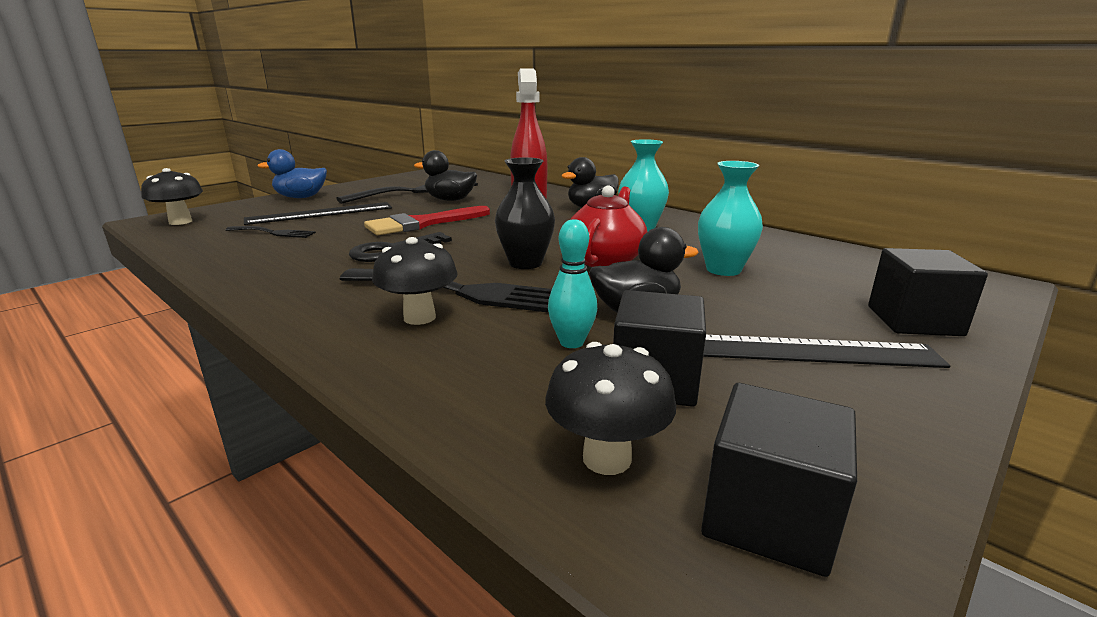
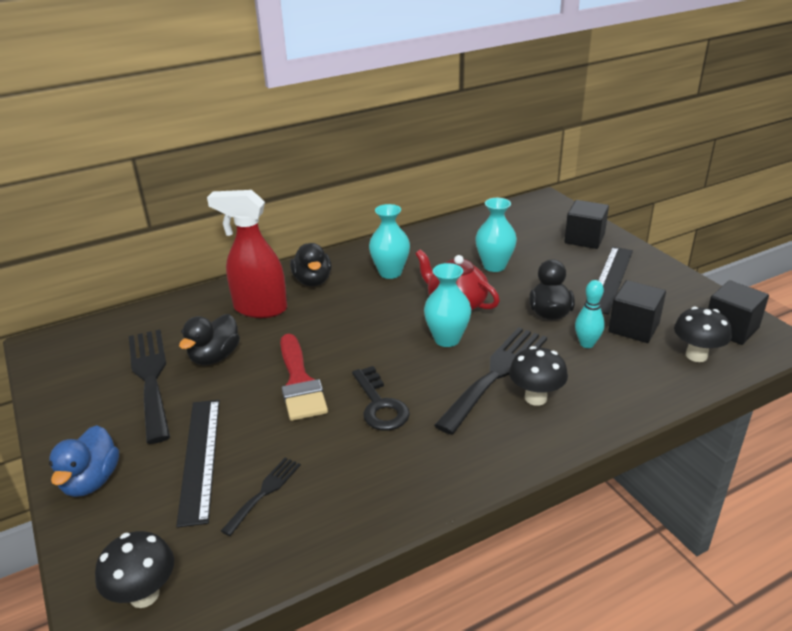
camera: 70 degrees left, 10 degrees up
black vase [495,157,555,269] -> turquoise vase [424,263,471,347]

